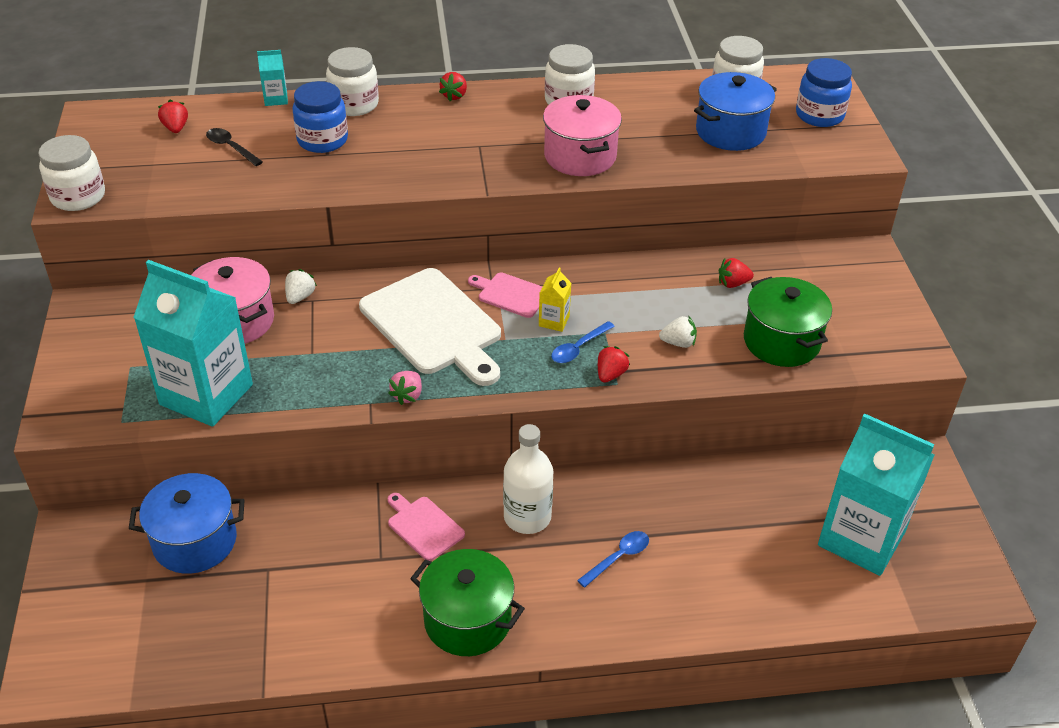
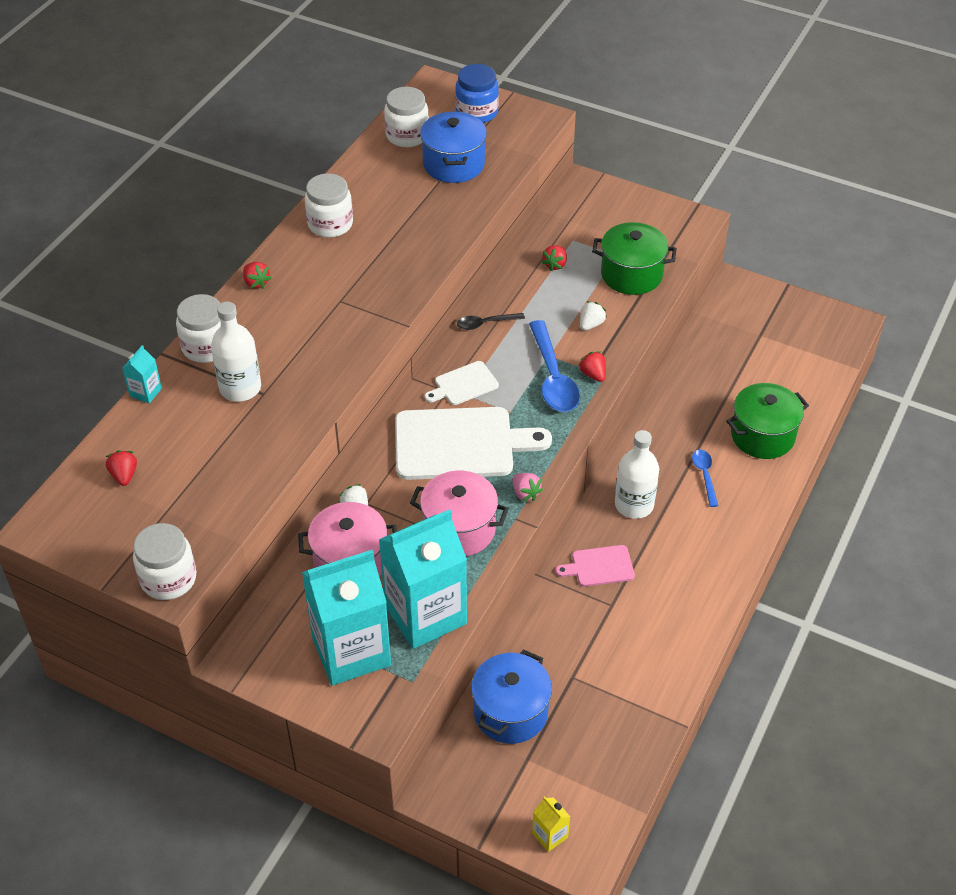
camera: 55 degrees left, 5 degrees up
red strawberry [158,100,188,133] -> red strawberry turned 60 degrees clockwise [105,450,137,486]
black spoon [206,128,263,166] -> black spoon moved to [457,313,525,330]
blue jar [292,81,348,153] -> white bottle [211,302,261,402]
green pot [410,549,525,656] -> green pot moved to [726,383,809,459]
pink cutting board [468,272,542,318] -> white cutting board [425,361,499,405]
yellow carton [539,267,571,332] -> yellow carton moved to [532,796,570,852]
pink pot [543,95,622,176] -> pink pot moved to [410,471,509,556]
blue spoon [551,321,615,363] -> blue spoon [529,320,580,412], size x1.86
turquoise carton [818,413,934,576] -> turquoise carton moved to [302,550,391,685]

